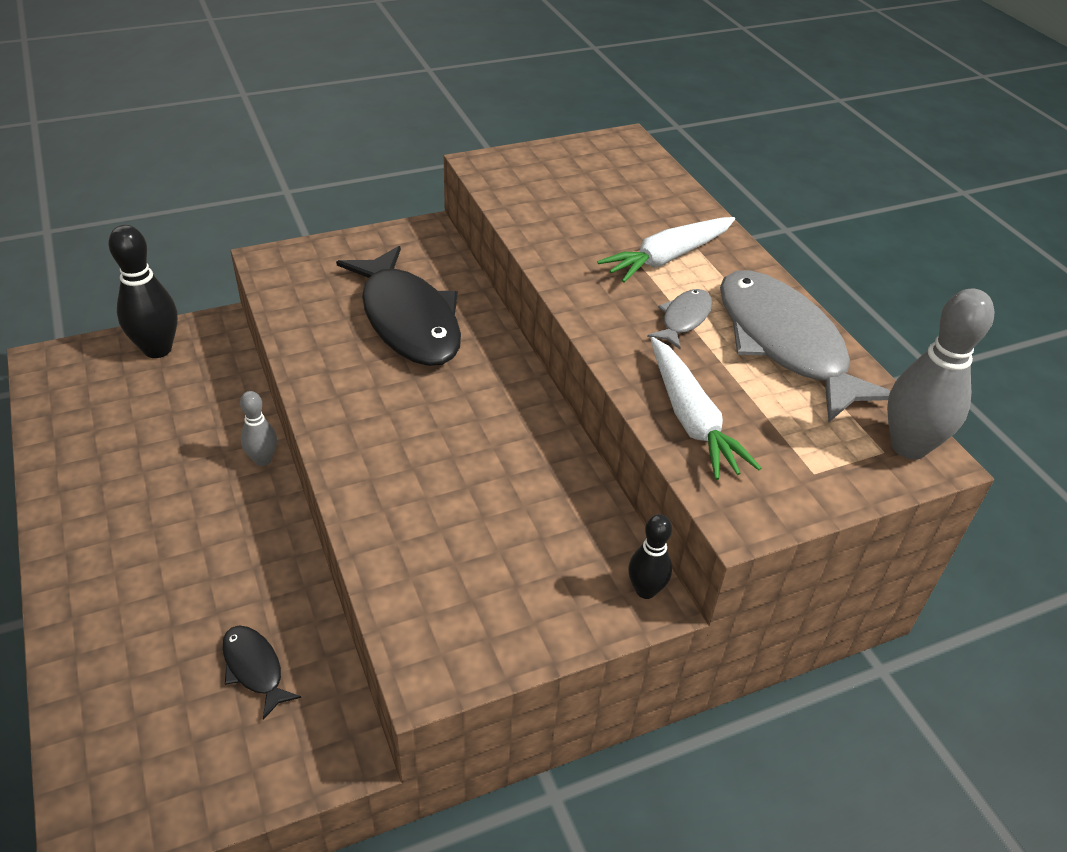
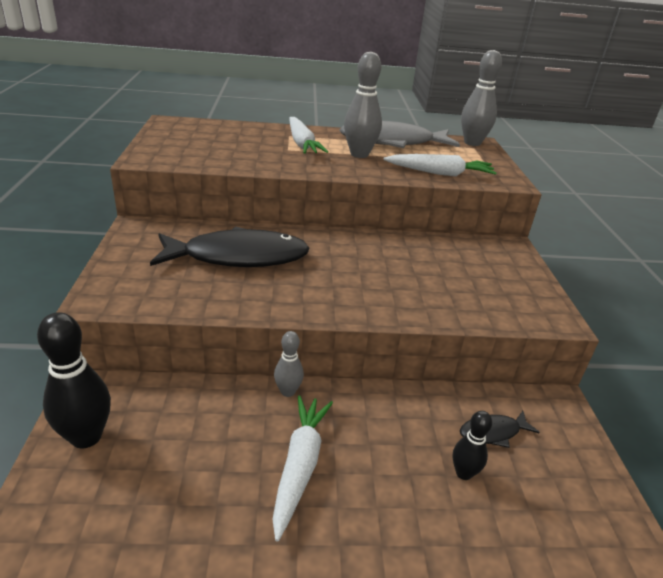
camera: 70 degrees left, 10 degrees down
black bowling pin [628,514,672,599] -> black bowling pin moved to [453,411,492,480]
grey fish [647,289,712,349] -> grey bowling pin [344,52,382,158]
none -> white carrot [272,395,333,542]

